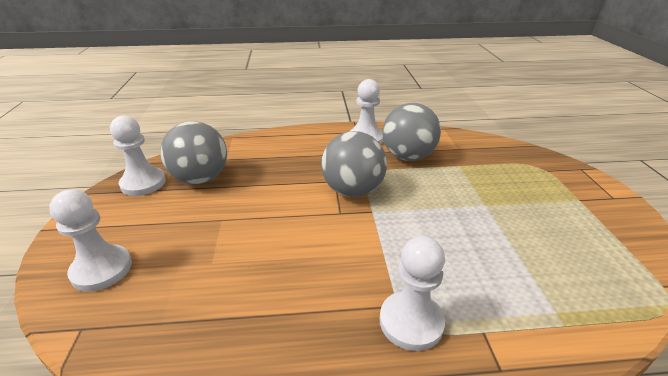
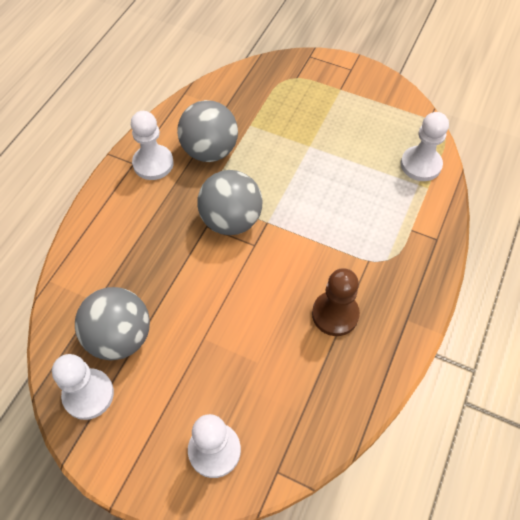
camera: 60 degrees left, 25 degrees up
white pawn [380,236,445,351] -> white pawn moved to [401,112,449,181]
none -> brown pawn [312,268,360,336]

